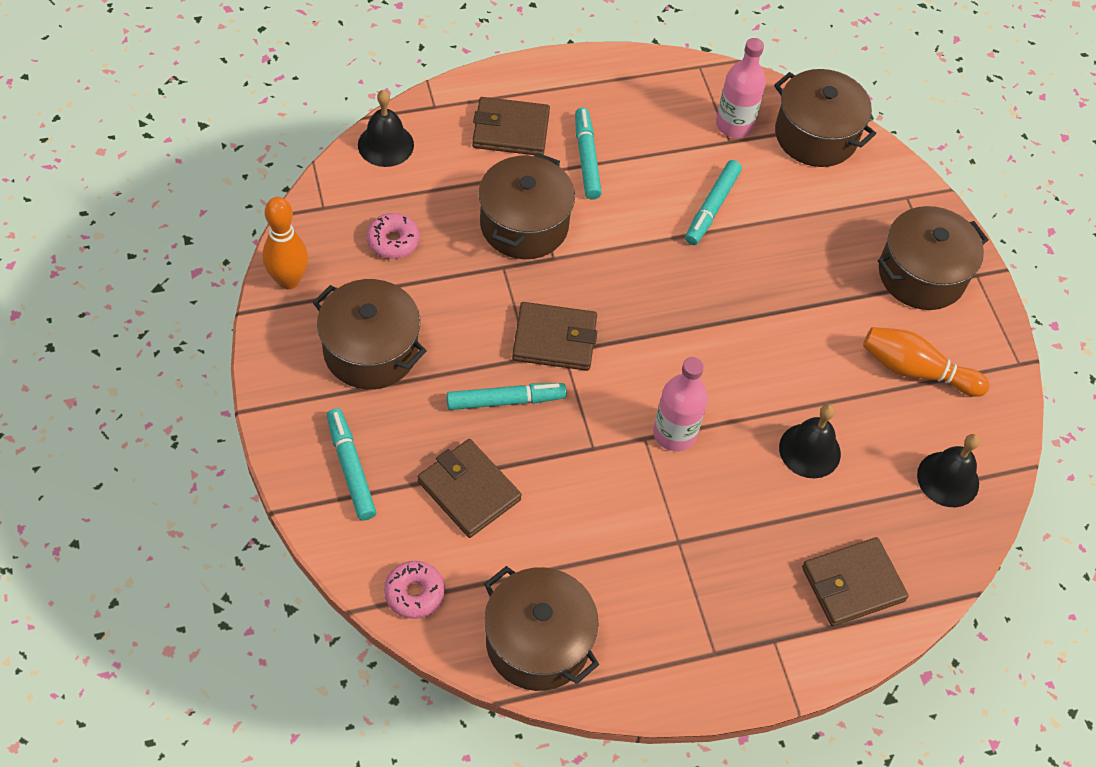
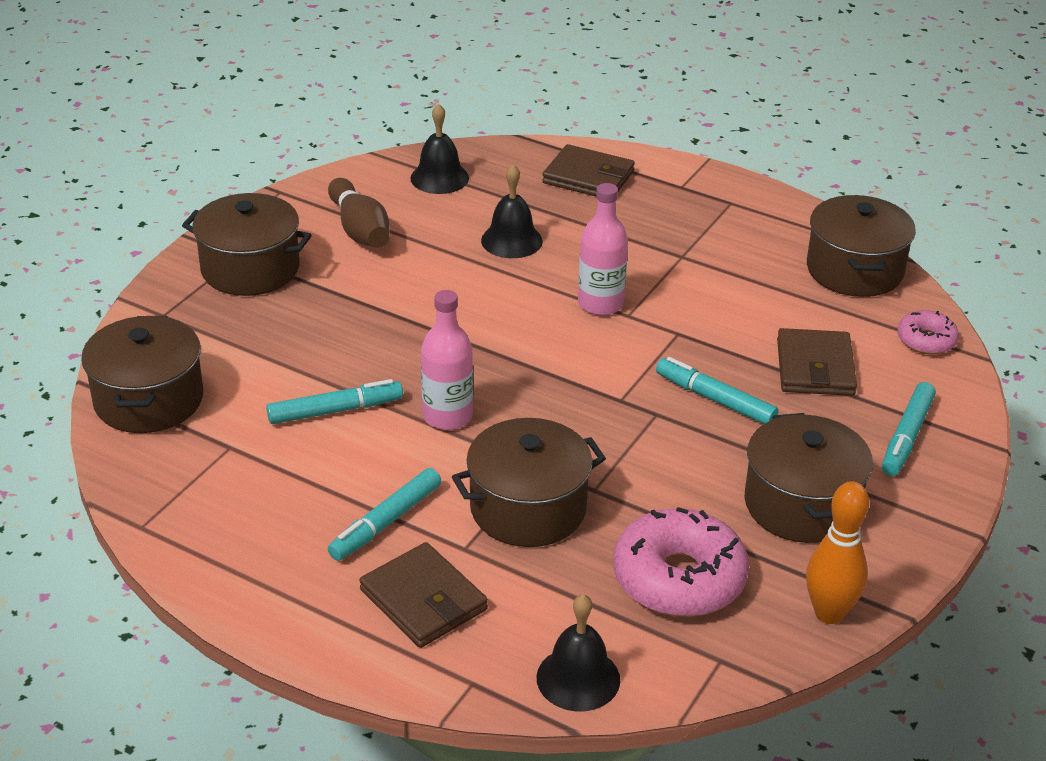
camera: 130 degrees left, 20 degrees down
pink donut [367,213,420,259] -> pink donut [613,507,749,617], size x1.89
brown wallet [512,302,597,371] -> none
pink bottle [716,38,766,138] -> pink bottle moved to [421,290,473,430]
orange bowling pin [863,327,990,397] -> brown bowling pin [328,178,390,248]

